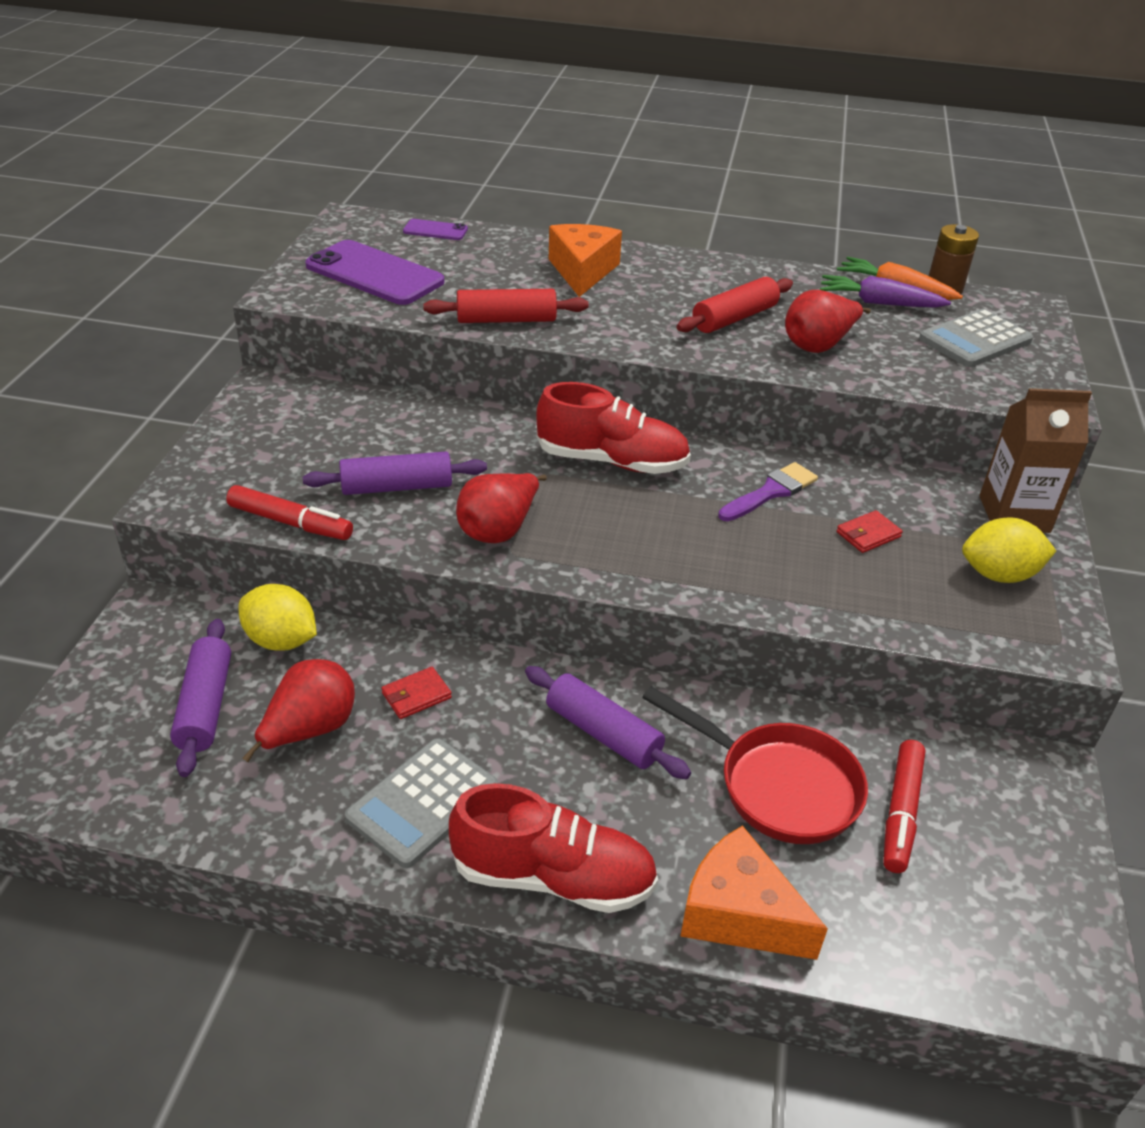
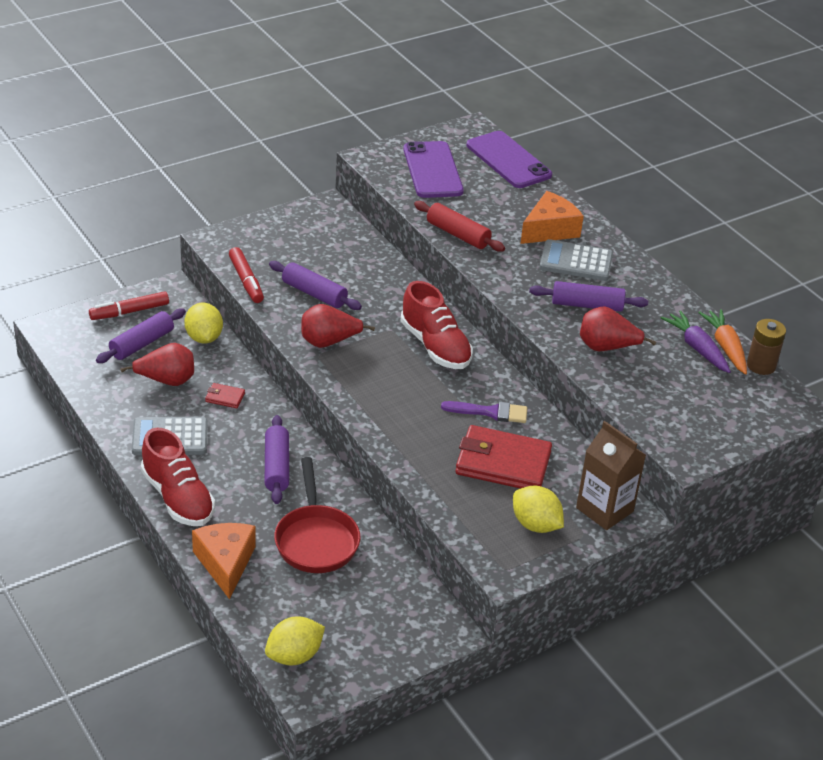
camera: 45 degrees right, 0 degrees up
purple phone [403,219,468,240] -> purple phone [467,131,552,188], size x2.08
red rolling pin [677,277,793,333] -> purple rolling pin [529,281,648,312]
red wallet [836,510,903,553] -> red wallet [455,425,552,489], size x2.35
red marker [883,740,925,873] -> red marker moved to [89,291,169,320]
grey calculator [919,309,1033,367] -> grey calculator moved to [539,239,613,281]
none -> yellow lemon [265,616,325,665]

